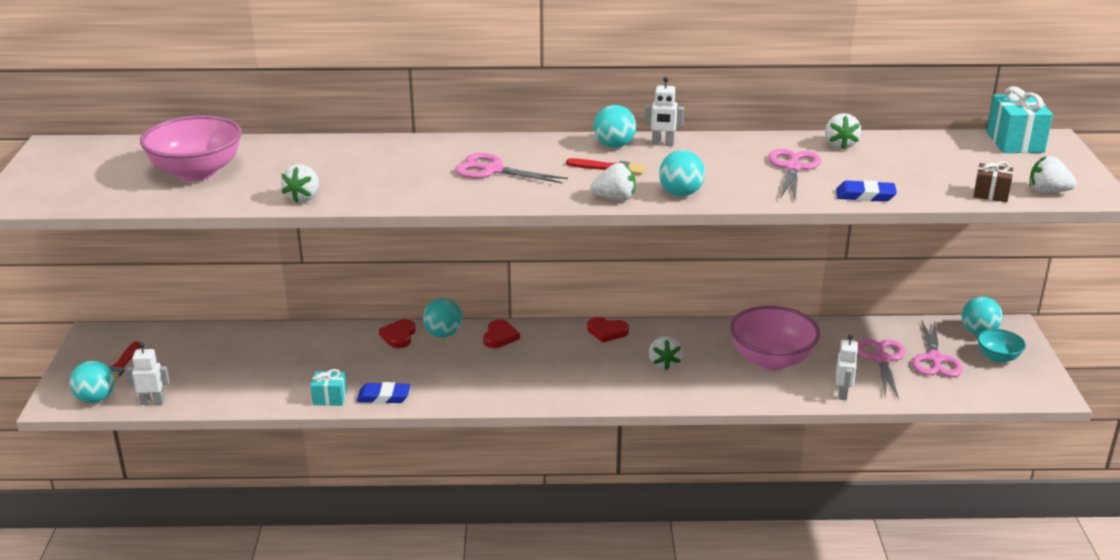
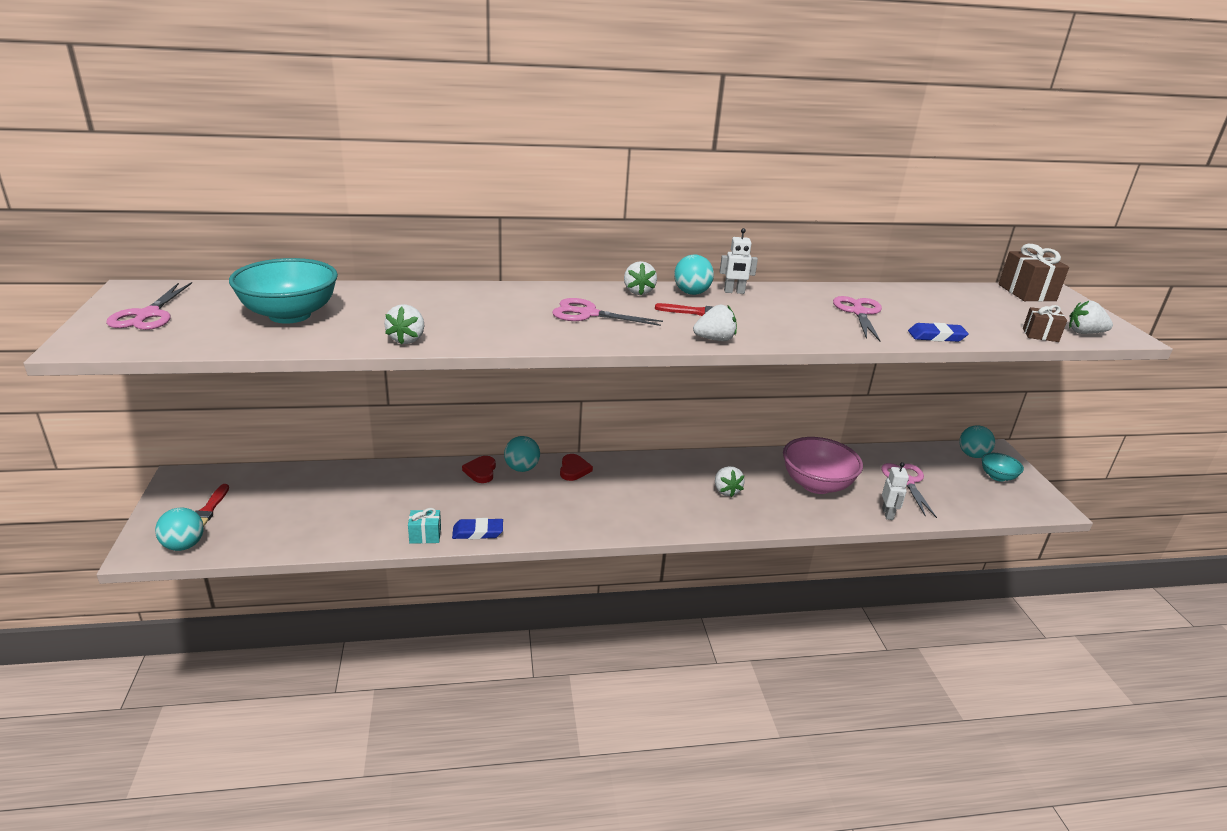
camera: 10 degrees left, 0 degrees up
white robot [127,343,170,405] -> none
pink bowl [140,115,242,181] -> turquoise bowl [229,258,338,324]
red heart [587,317,629,343] -> none
turquoise ball [659,150,705,196] -> none
white strawberry [825,113,861,149] -> white strawberry moved to [624,261,657,295]
pink scissors [912,320,963,377] -> pink scissors moved to [106,282,192,330]
turquoise gift [987,86,1053,153] -> brown gift [999,244,1069,301]

